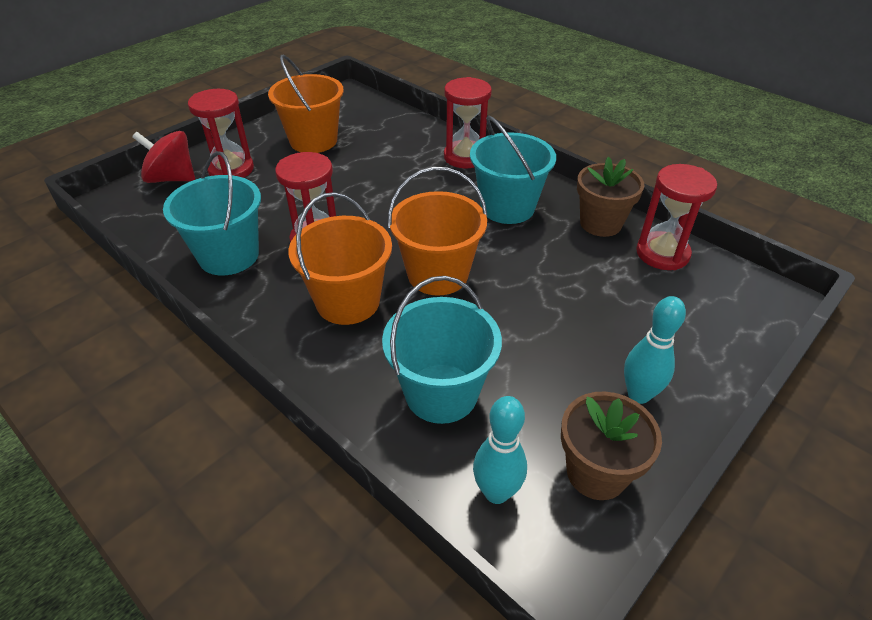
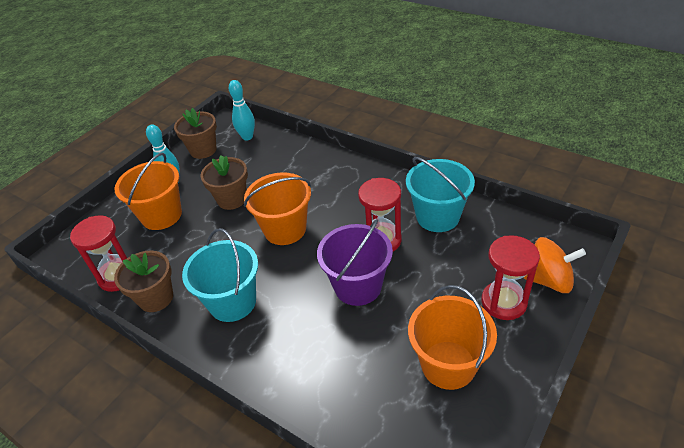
camera: 175 degrees right, 0 degrees up
red spinning top [132,131,195,183] -> orange spinning top [524,237,586,293]
orange bucket [288,192,392,325] -> orange bucket moved to [114,153,182,230]
turquoise bucket [382,276,502,424] -> none
red hourglass [444,77,492,168] -> none
none -> brown flower pot [201,155,248,210]
none -> purple bucket [317,219,393,306]

